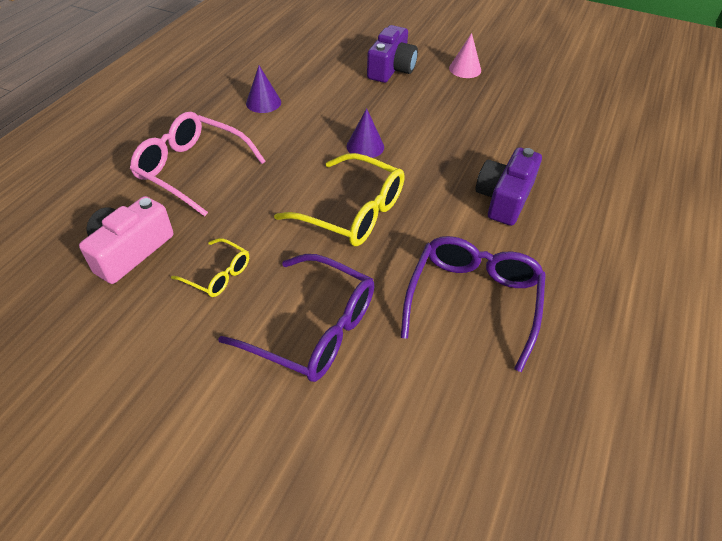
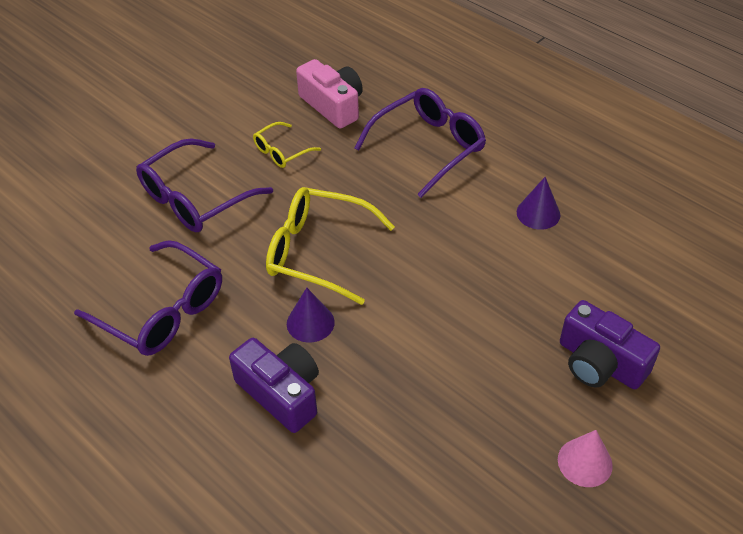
camera: 110 degrees right, 0 degrees up
pink glasses [130,112,266,216] -> purple glasses [355,88,486,198]
yellow glasses [274,153,405,246] -> yellow glasses turned 60 degrees clockwise [266,187,395,305]
purple cone [347,108,384,158] -> purple cone moved to [287,288,335,343]

